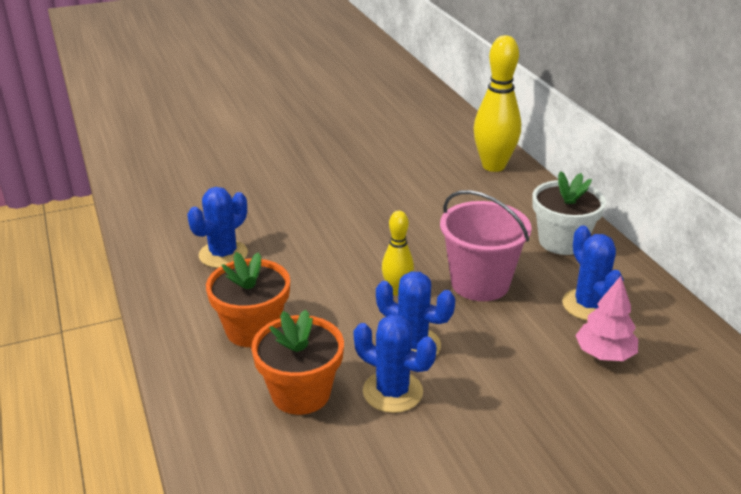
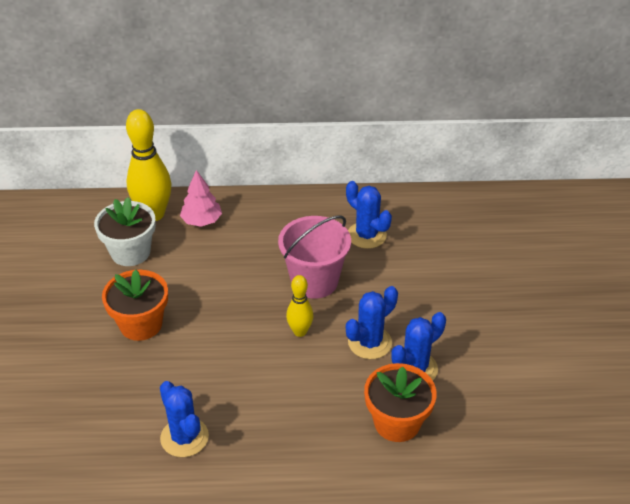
camera: 70 degrees left, 10 degrees up
orange flower pot [206,252,290,347] -> orange flower pot moved to [102,270,168,341]
white flower pot [532,171,606,255] -> white flower pot moved to [94,197,156,266]
blue cactus [562,225,624,321] -> blue cactus turned 45 degrees clockwise [346,181,392,249]
pink tree [575,276,638,361] -> pink tree moved to [180,170,222,227]

